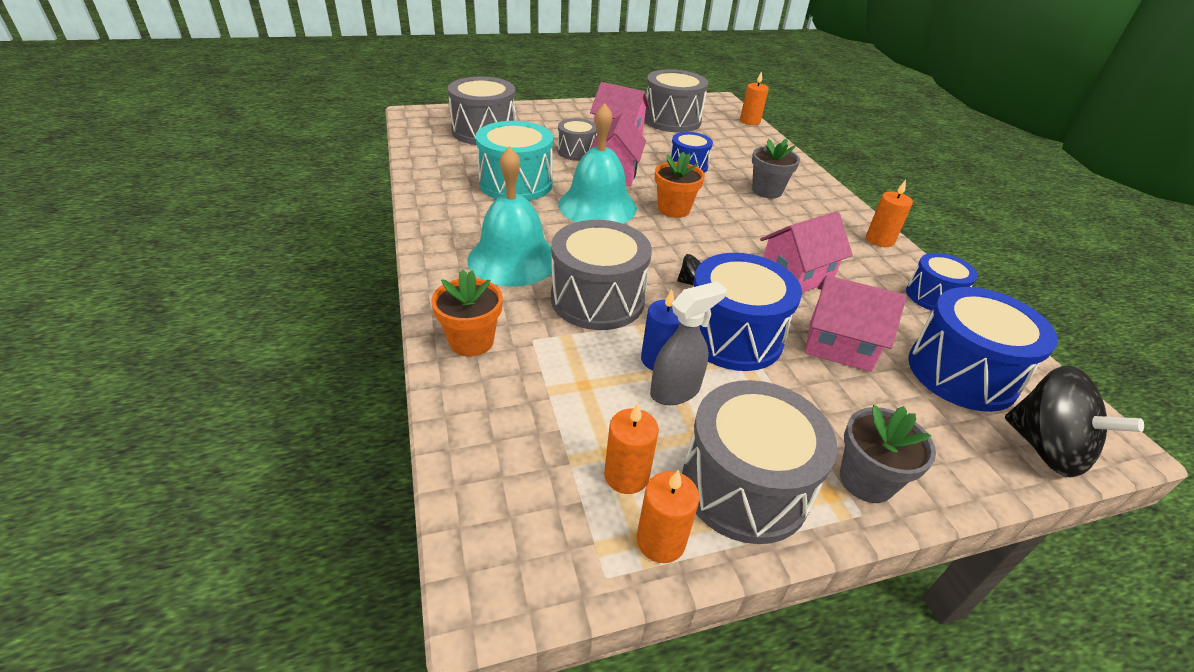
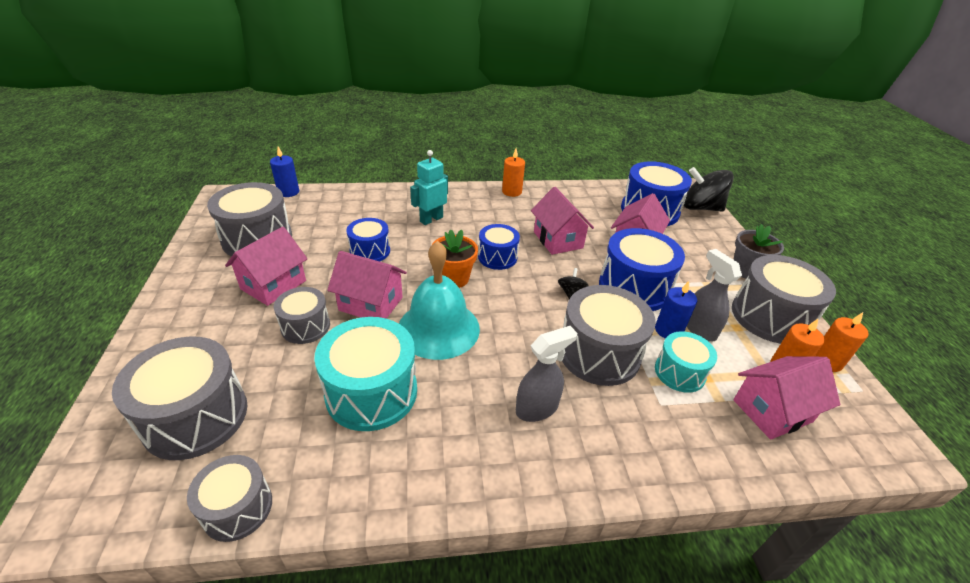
camera: 80 degrees left, 0 degrees up
orange flower pot [431,269,503,356] -> none
turquoise bell [467,146,552,287] -> grey spray bottle [516,326,577,422]
orange candle [740,71,769,125] -> blue candle [270,147,299,197]
grey flower pot [752,139,800,198] -> turquoise robot [410,150,448,225]
blue drum [906,253,978,311] -> blue drum moved to [478,224,520,270]
black spinning top [1005,365,1144,478] -> black spinning top turned 135 degrees counterclockwise [684,167,734,212]
none -> grey drum [187,455,272,542]
none -> turquoise drum [655,331,717,393]
none -> pink house [733,356,840,440]

